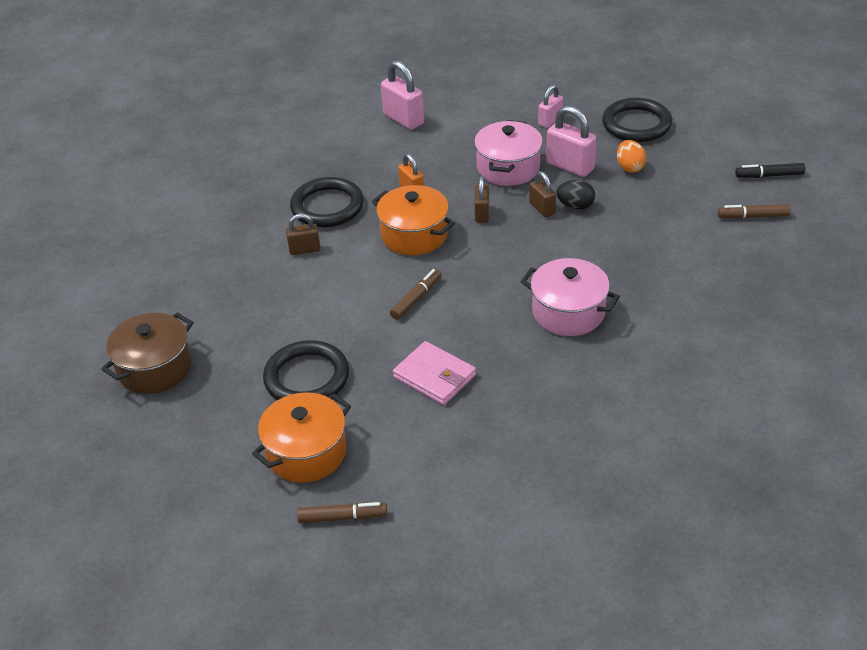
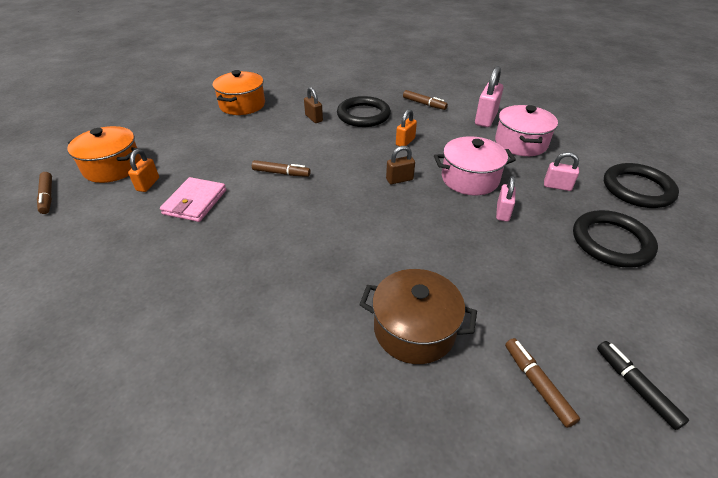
camera: 65 degrees right, 0 degrees up
brown pot [101,312,194,394] -> brown pot moved to [359,269,477,364]
black ring [263,340,349,400] -> black ring moved to [604,163,679,208]
orange pot [372,185,455,255] -> orange pot moved to [213,70,265,115]
pink pot [521,258,620,336] -> pink pot moved to [495,105,558,156]
brown padlock [529,171,556,217] -> none
pink padlock [546,106,596,177] -> pink padlock [496,176,516,222], size x0.61
black egg [556,180,595,210] -> none
orange egg [617,140,647,173] -> none
none -> orange padlock [128,149,159,192]
none -> brown marker [403,90,448,110]

